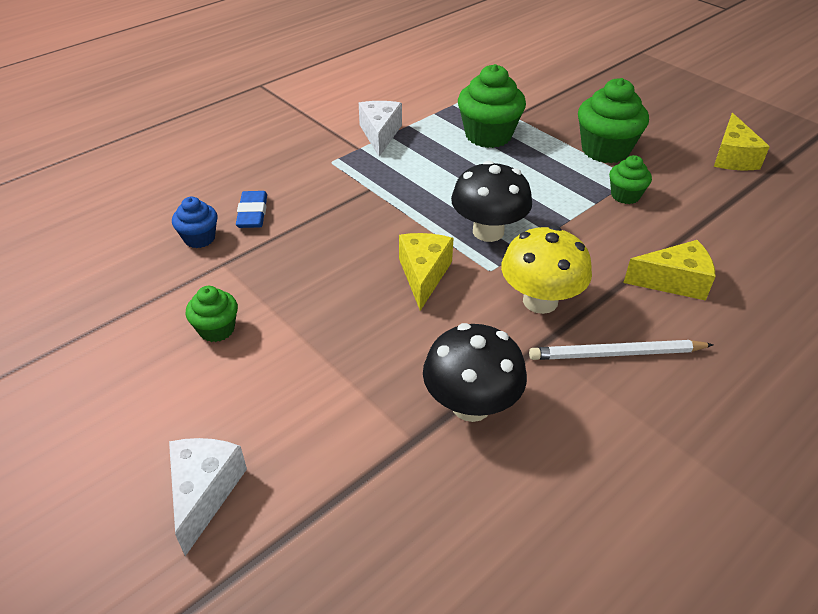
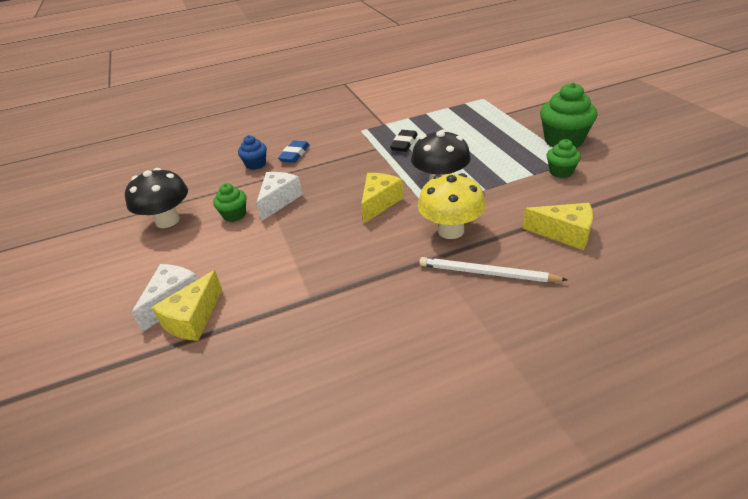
camera: 25 degrees right, 5 degrees down
white cheese [359,101,402,157] -> white cheese moved to [256,172,303,221]
black mushroom [423,323,527,422] -> black mushroom moved to [125,168,188,228]
green cupcake [458,64,526,148] -> none
yellow cheese [714,113,770,170] -> yellow cheese moved to [152,270,222,341]
none -> black eraser [390,130,418,152]

